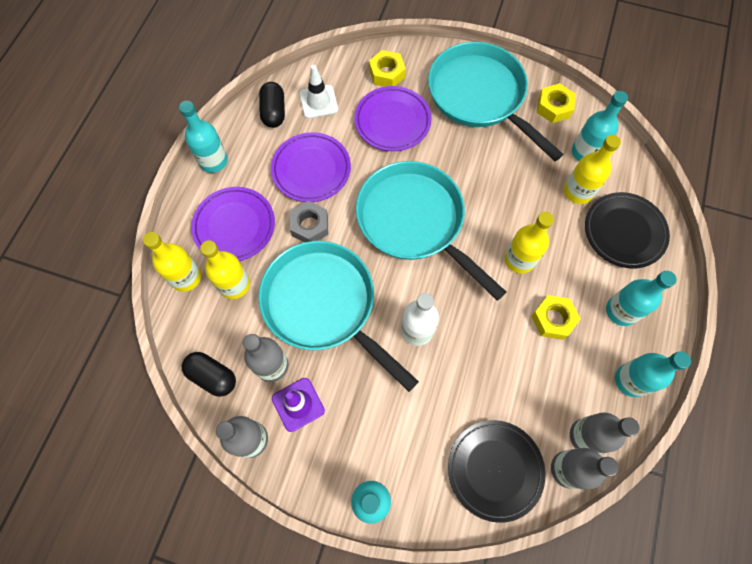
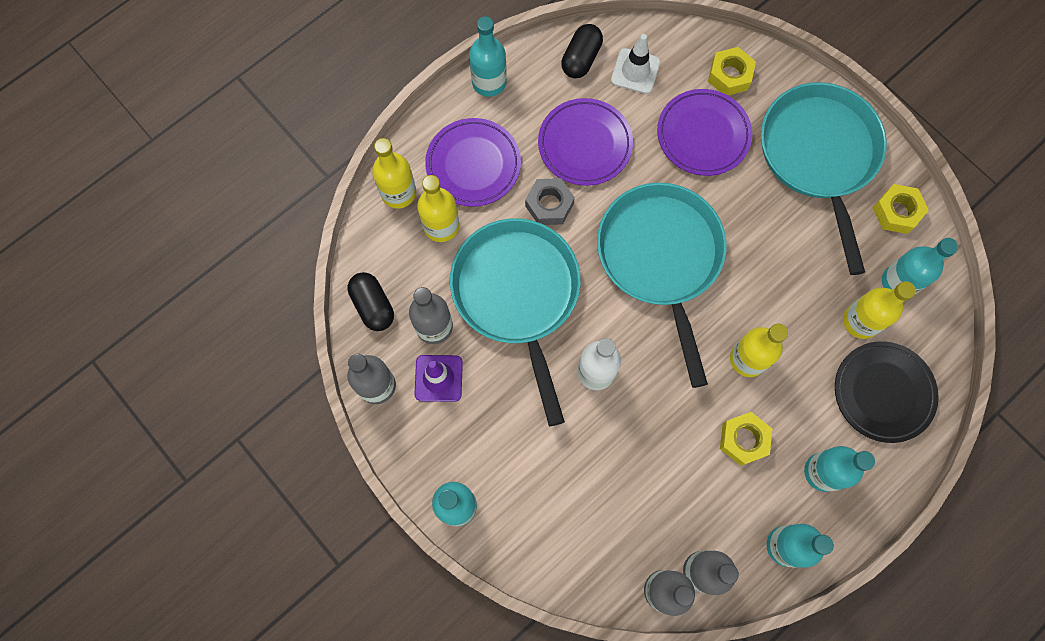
camera: 30 degrees right, 5 degrees up
black plate [448,420,545,523] -> none

